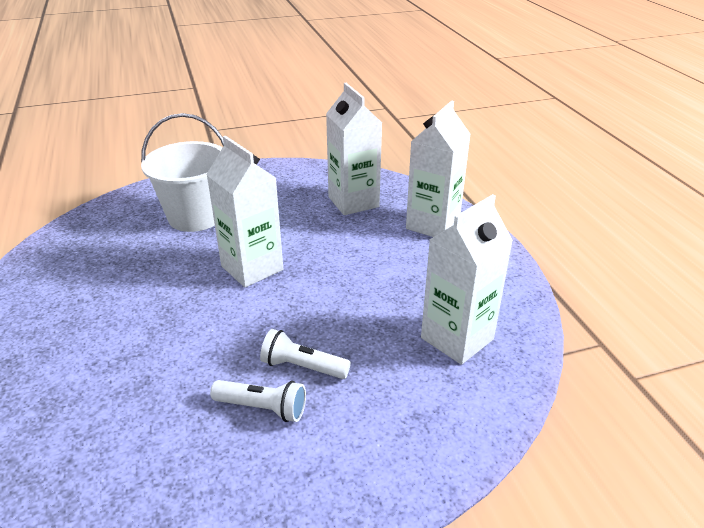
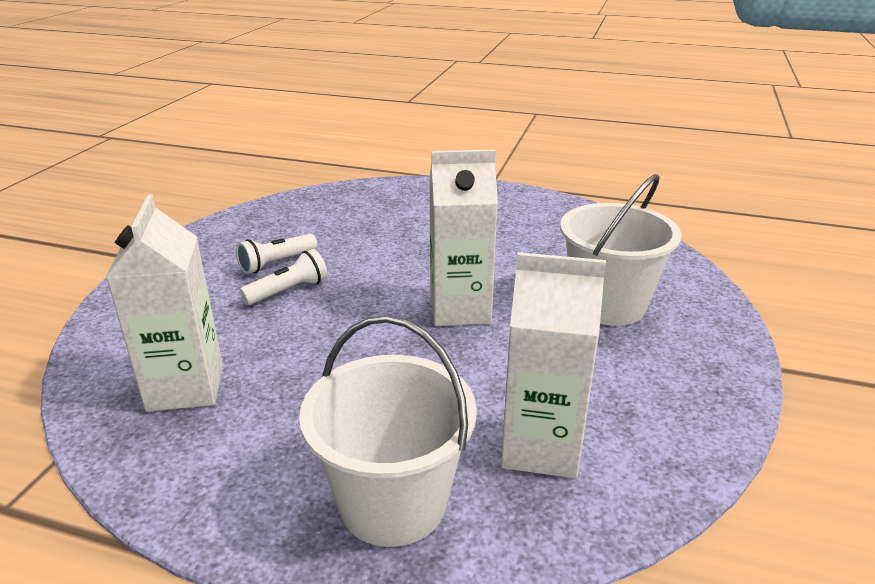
camera: 125 degrees right, 5 degrees down
white carton [406,100,471,237] -> white bucket [299,315,477,547]

